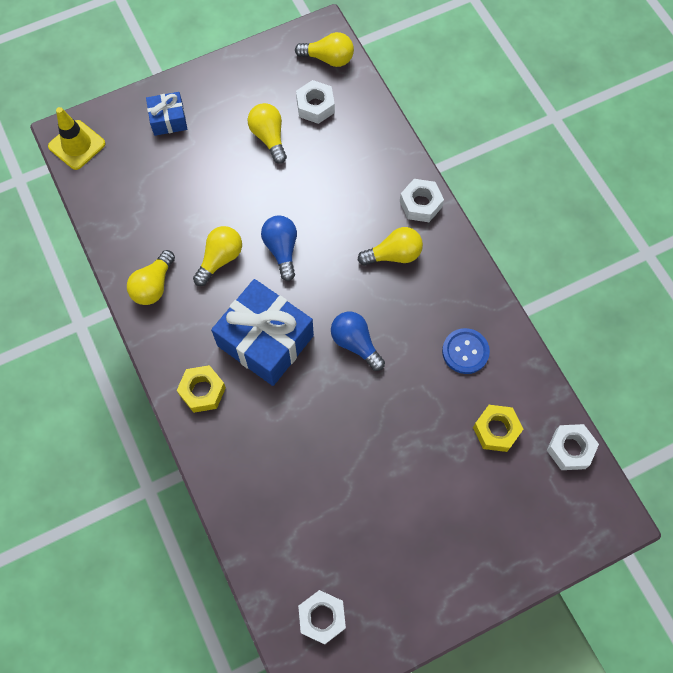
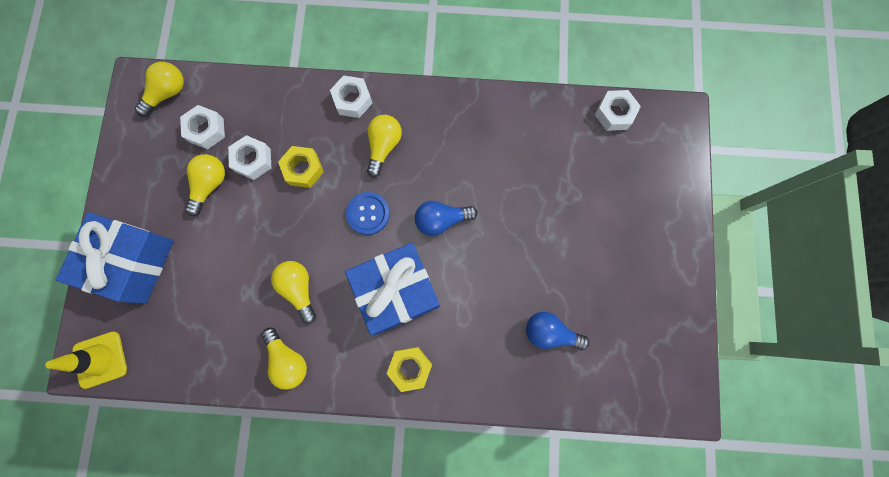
camera: 60 degrees left, 10 degrees up
blue gift [146,92,187,136] -> blue gift [56,212,174,304], size x1.95
yellow light bulb [248,103,287,164] -> yellow light bulb turned 105 degrees clockwise [185,154,225,216]
blue light bulb [261,215,297,281] -> blue light bulb moved to [526,312,589,350]
white nut [298,590,346,644] -> white nut moved to [228,135,271,180]
blue button [442,328,490,374] -> blue button moved to [346,192,390,235]
yellow nut [473,405,523,452] -> yellow nut moved to [278,146,324,188]

